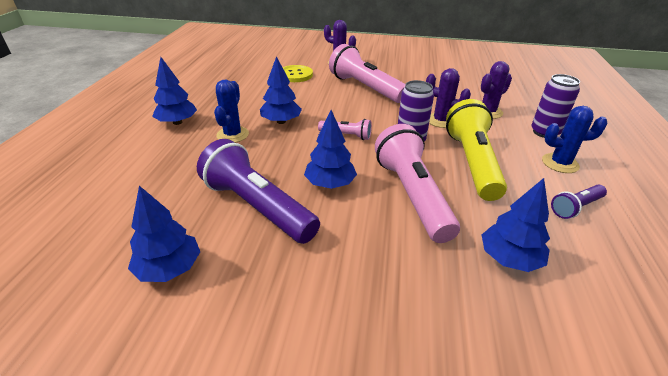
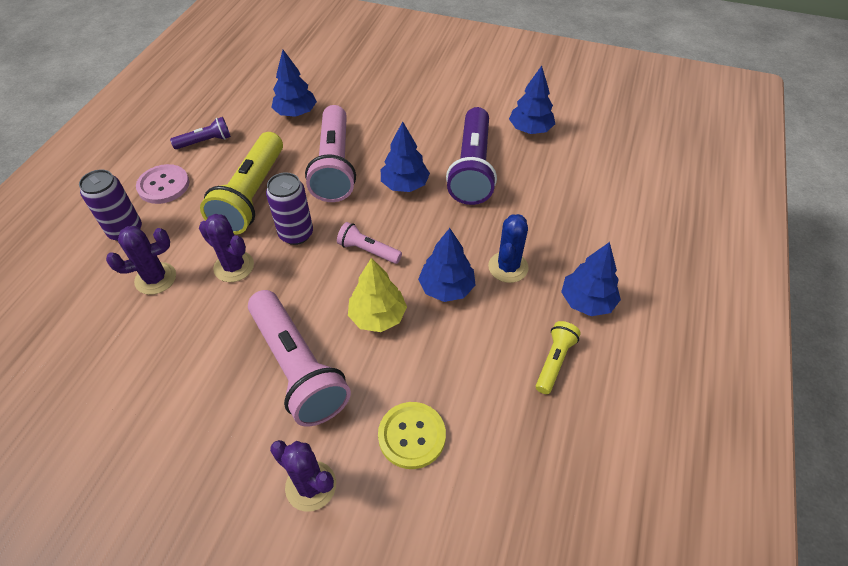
camera: 170 degrees left, 15 degrees up
purple flashlight [197,139,320,244] -> purple flashlight turned 45 degrees clockwise [446,107,497,205]
blue cactus [542,106,608,173] -> pink button [136,164,189,204]
none -> yellow tree [348,258,407,332]
none -> yellow flashlight [536,321,581,394]

